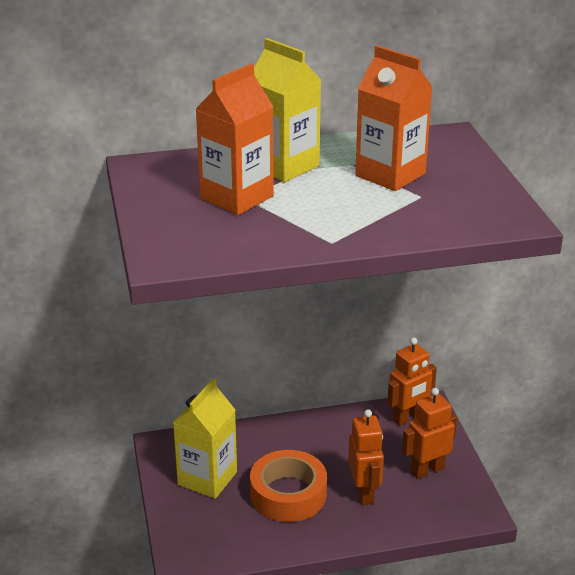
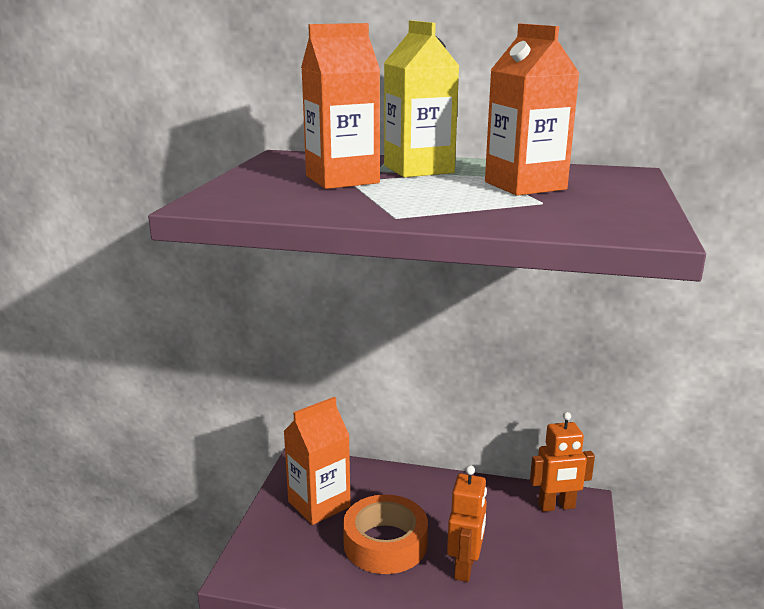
camera: 25 degrees right, 10 degrees down
yellow carton [173,378,237,499] -> orange carton [284,397,351,525]
orange robot [402,388,457,479] -> none

